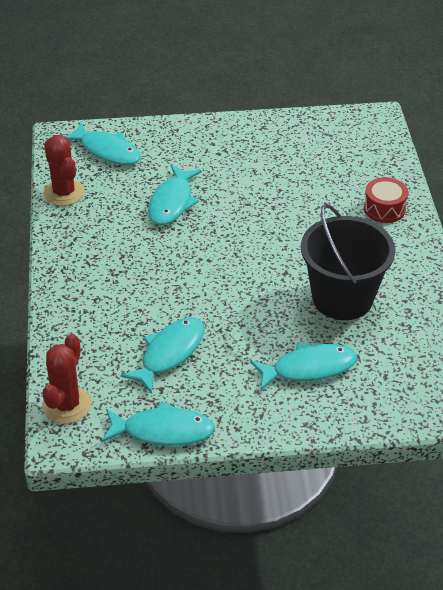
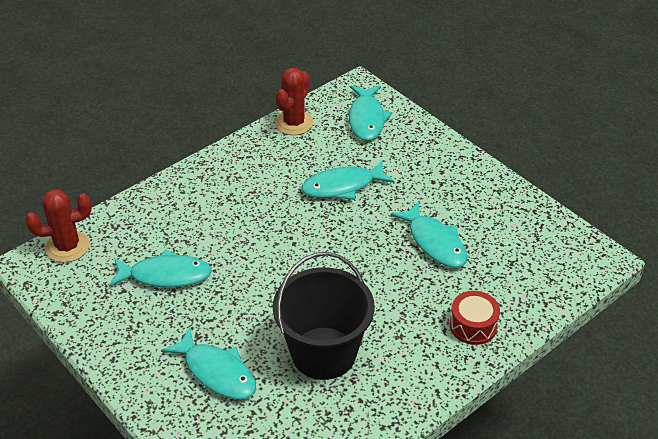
camera: 55 degrees right, 0 degrees up
turquoise fish [101,401,215,446] -> turquoise fish moved to [390,201,468,268]

